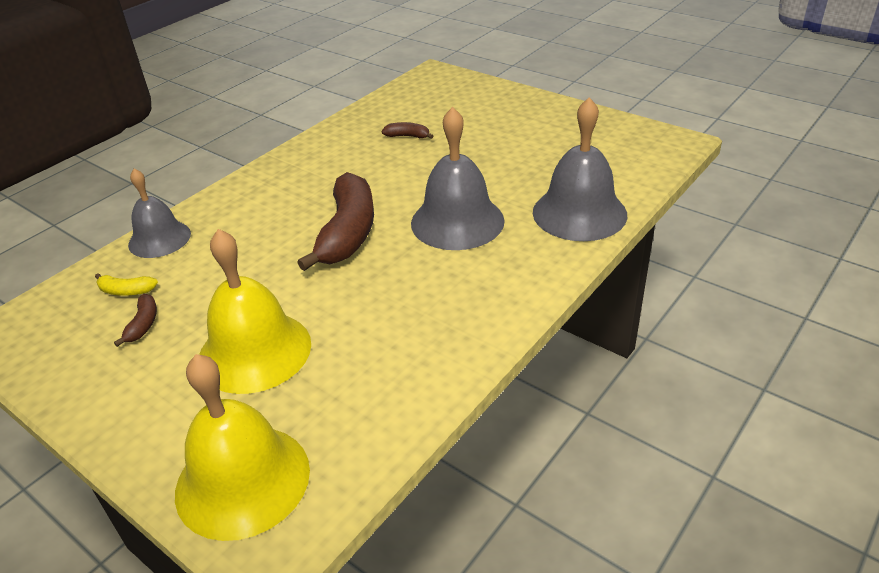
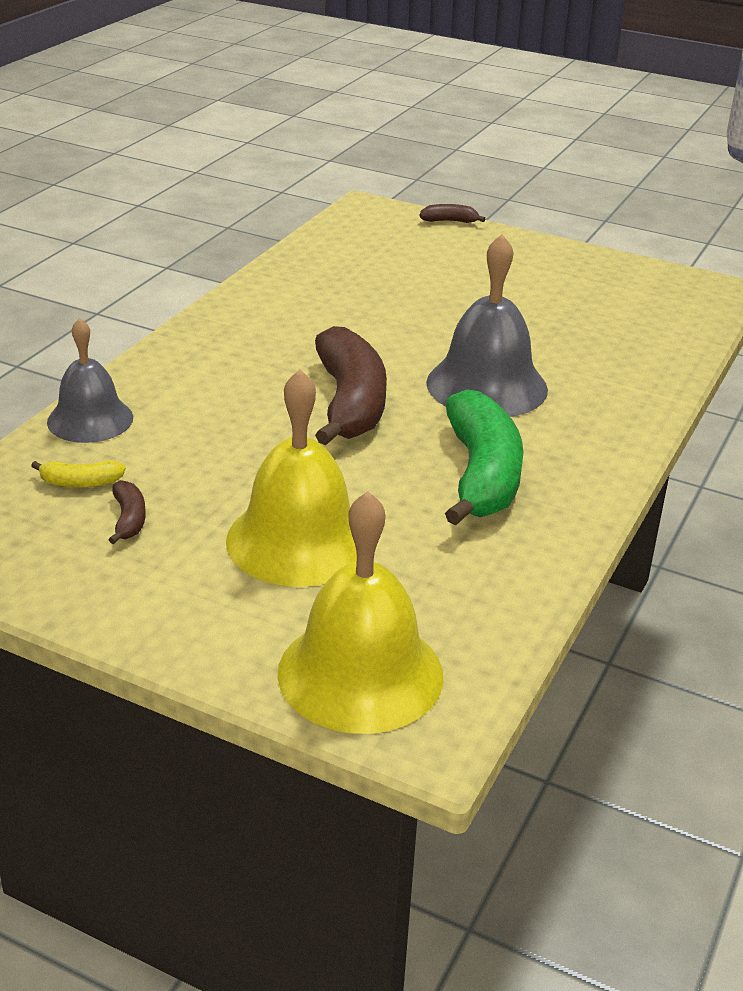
camera: 15 degrees left, 5 degrees down
brown banana [381,122,433,139] -> brown banana moved to [419,204,485,223]
grey bell [533,97,627,241] -> none
none -> green banana [445,389,524,525]

